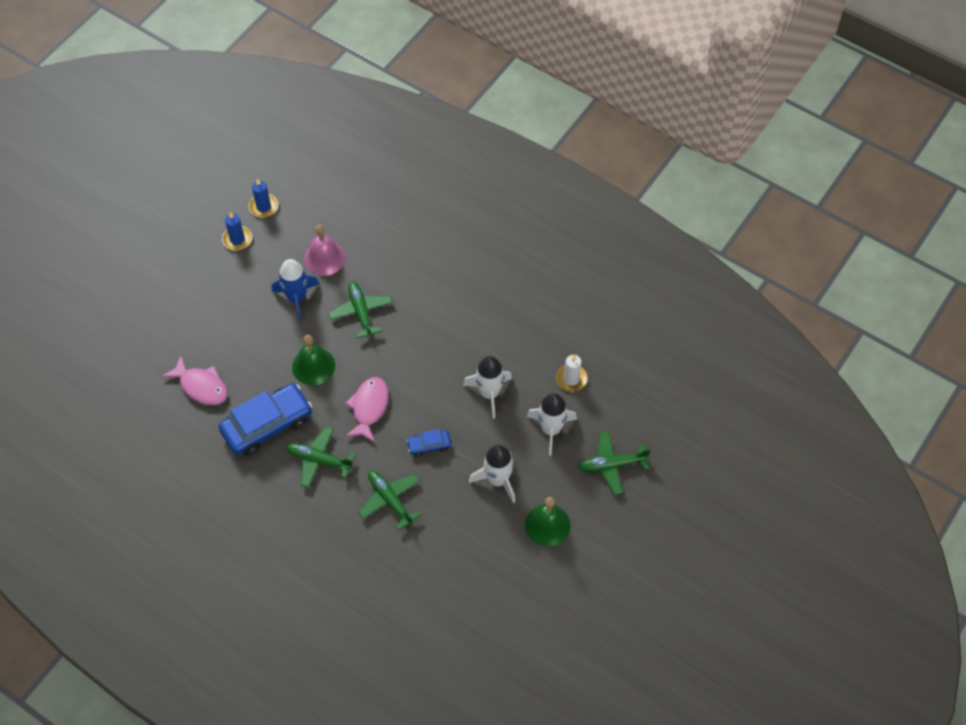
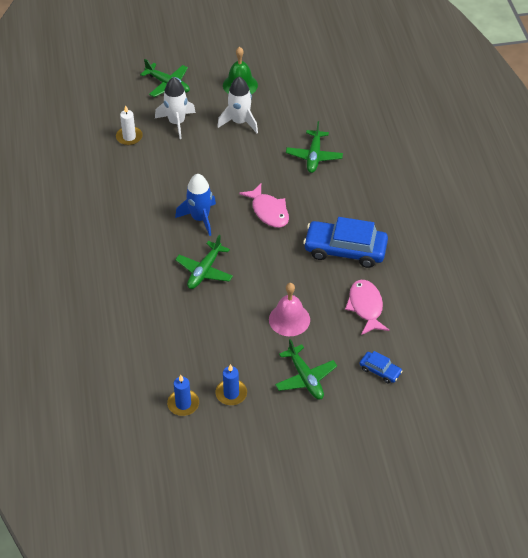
camera: 135 degrees left, 10 degrees down
blue rocket [272,259,319,322] -> blue rocket moved to [175,174,216,236]
green plane [286,427,356,488] -> green plane moved to [275,339,337,400]
green bell [292,335,335,385] -> none
pink bell [304,225,345,276] -> pink bell moved to [269,283,310,336]
pink fish [345,377,389,442] -> pink fish turned 90 degrees counterclockwise [239,183,289,228]
blue car [406,429,451,457] -> blue car moved to [359,351,402,384]
white rocket [463,356,512,419] -> none

